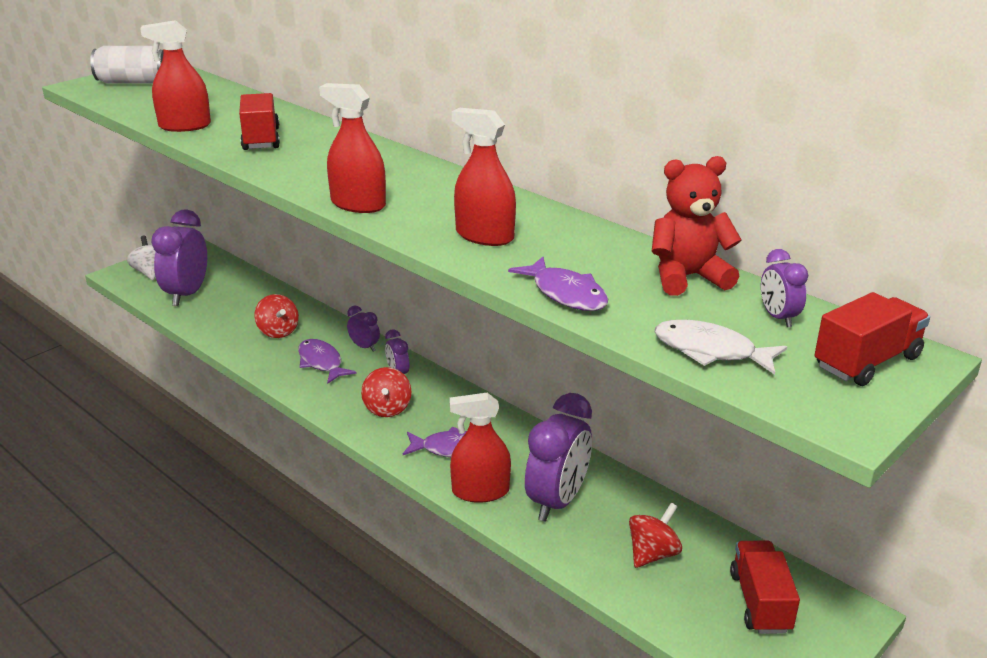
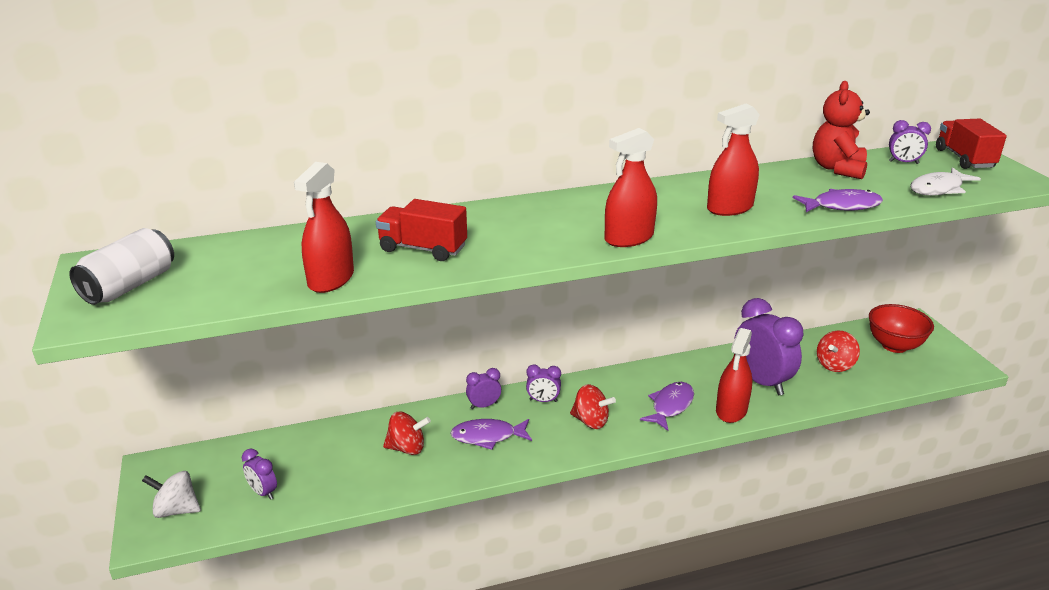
camera: 60 degrees left, 0 degrees up
purple clock [151,210,207,306] -> purple clock [242,449,277,500], size x0.48
red spinning top [629,503,682,568] -> red spinning top turned 120 degrees counterclockwise [817,330,860,372]
red truck [730,541,800,634] -> red bowl [869,304,934,353]

